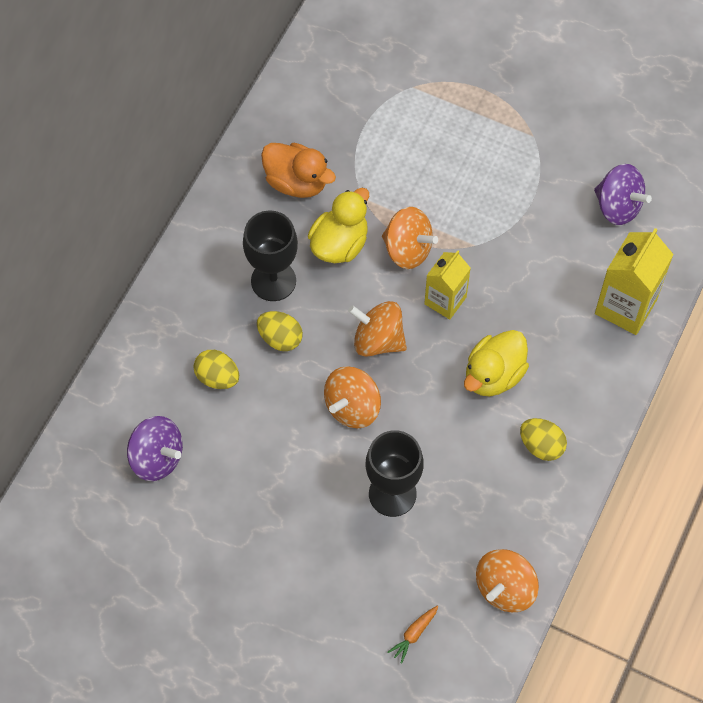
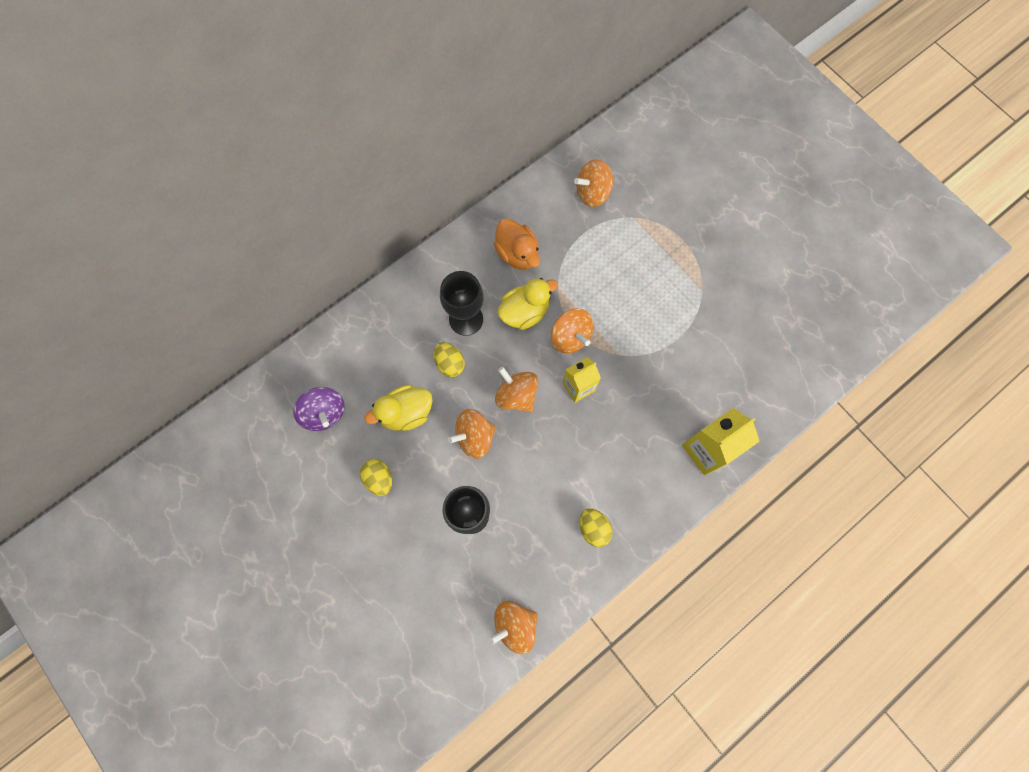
camera: 25 degrees right, 10 degrees up
yellow egg [194,350,239,389] -> yellow egg moved to [360,459,392,496]
orange carrot [388,606,438,663] -> none
yellow duck [464,330,529,396] -> yellow duck moved to [364,385,433,431]
purple spinning top [594,164,652,225] -> none
none -> orange spinning top [574,159,613,207]

